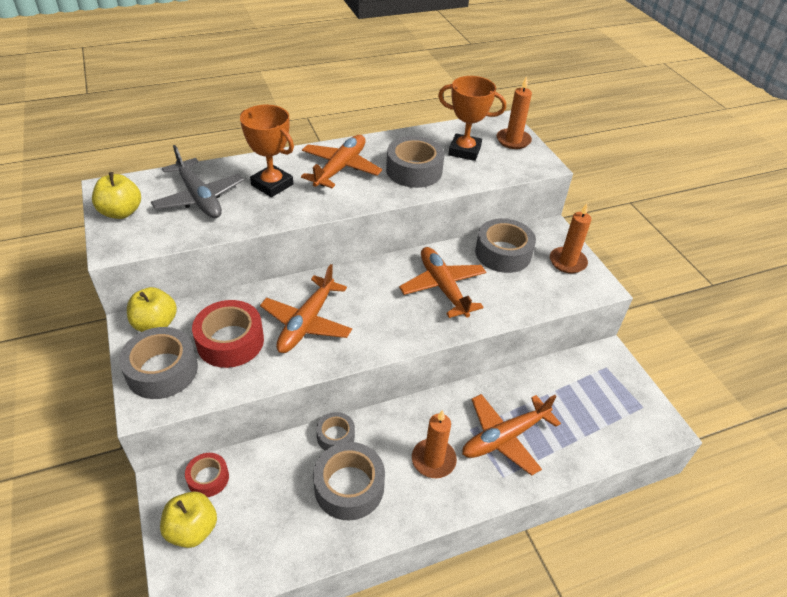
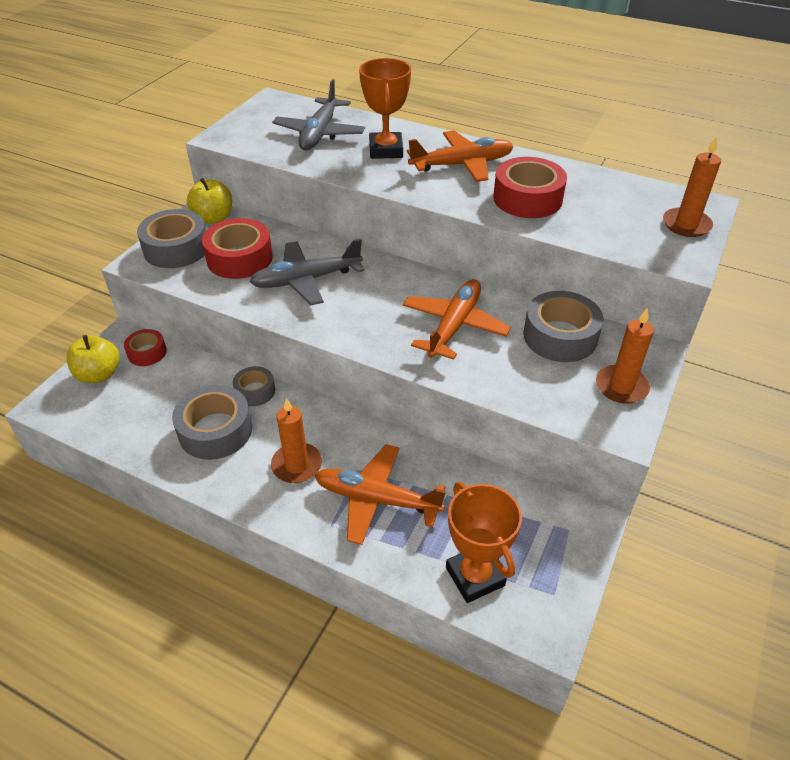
camera: 50 degrees right, 0 degrees up
yellow apple [92,172,141,219] -> none
orange plane [260,264,352,353] -> grey plane [249,239,364,305]
grey tape [386,136,444,188] -> red tape [493,157,567,218]
orange trophy [438,76,506,161] -> orange trophy moved to [446,482,522,603]

